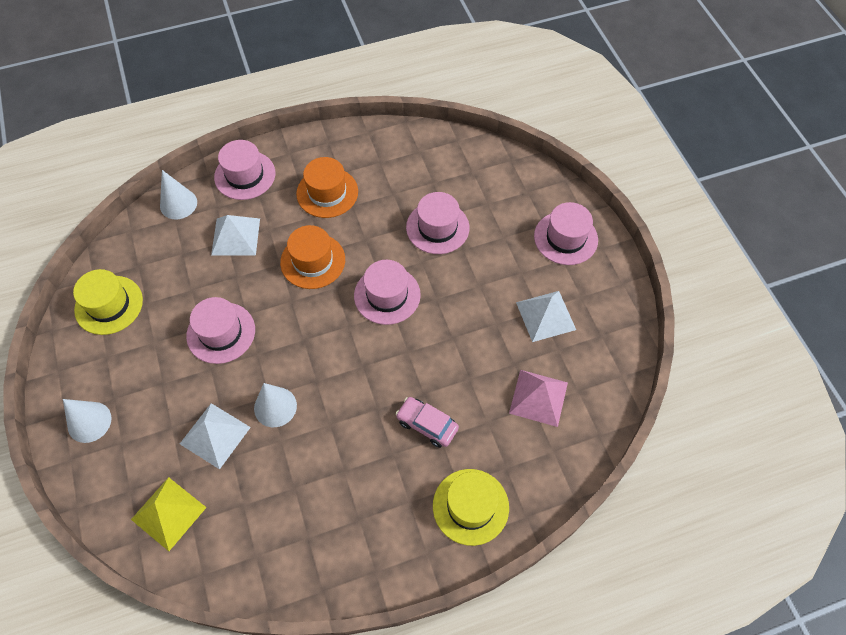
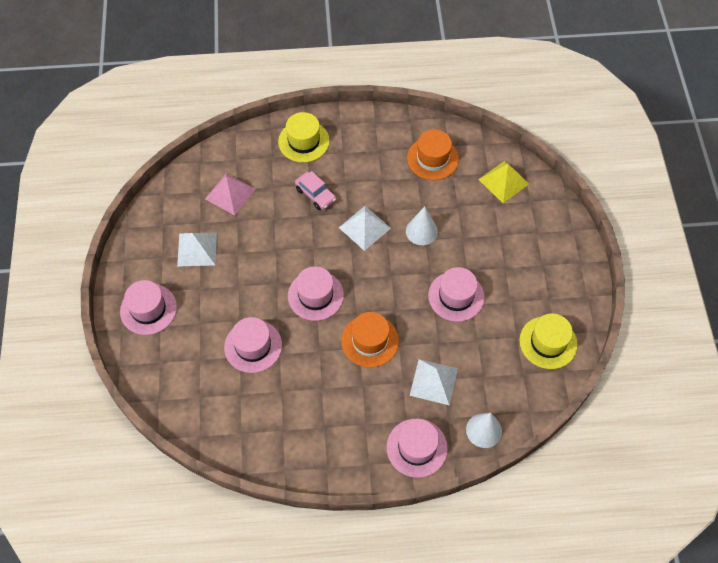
camera: 165 degrees left, 0 degrees up
white cone [63,399,112,443] -> none
white pyramid [180,403,251,469] -> white pyramid moved to [339,206,391,251]
orange hat [296,157,358,218] -> orange hat moved to [407,129,459,180]

